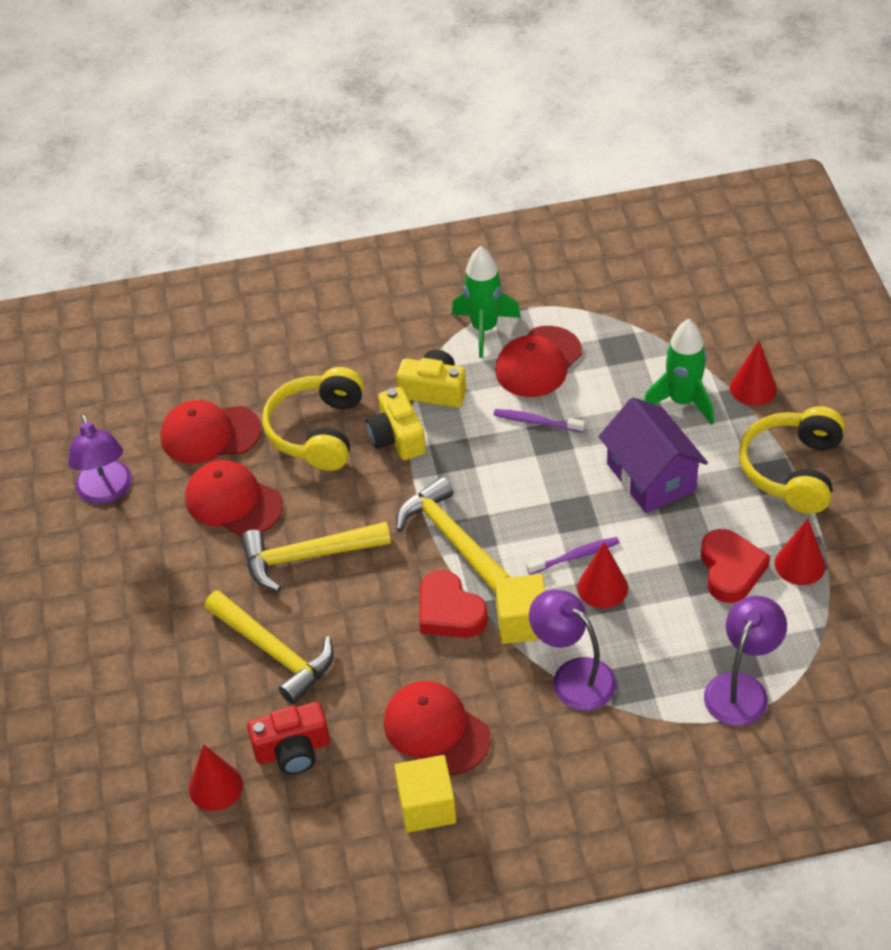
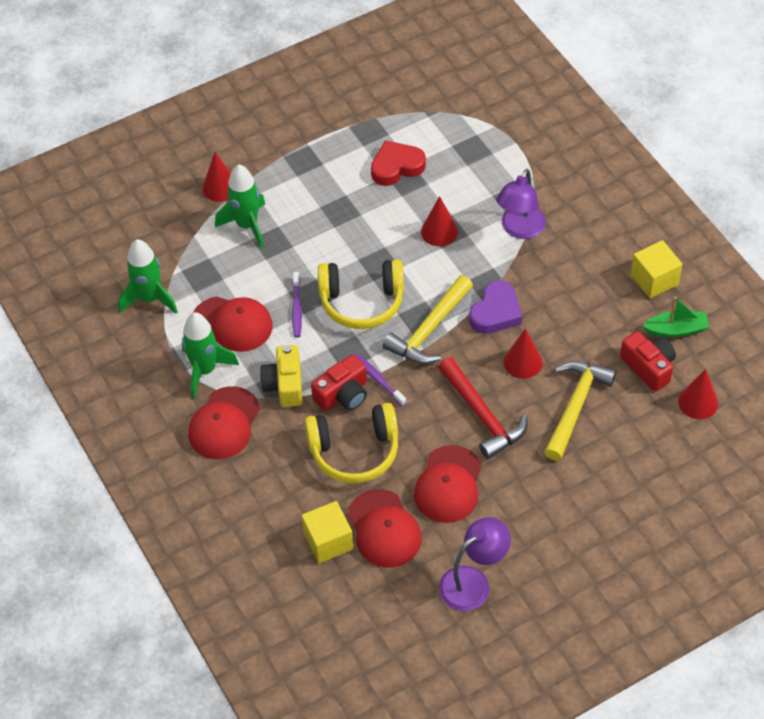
camera: 110 degrees left, 5 degrees up
yellow hammer [241,522,391,592] -> red hammer [438,357,528,459]
yellow camera [366,387,426,460] -> red camera [311,354,367,411]
red cap [384,681,491,775] -> red cap moved to [188,386,260,459]
red heart [419,570,488,638] -> purple heart [469,280,522,334]
yellow cube [495,574,545,644] -> yellow cube moved to [302,501,353,563]
purple toothbrush [526,537,620,575] -> purple toothbrush moved to [355,353,407,406]
purple house [599,397,708,513] -> none
purple lamp [704,596,787,726] -> none
yellow headphones [739,406,845,514] -> yellow headphones moved to [318,260,404,329]
red cone [775,519,826,585] -> red cone moved to [504,328,543,379]
none -> green rocket [118,239,178,314]
none -> green boat [643,297,709,337]

